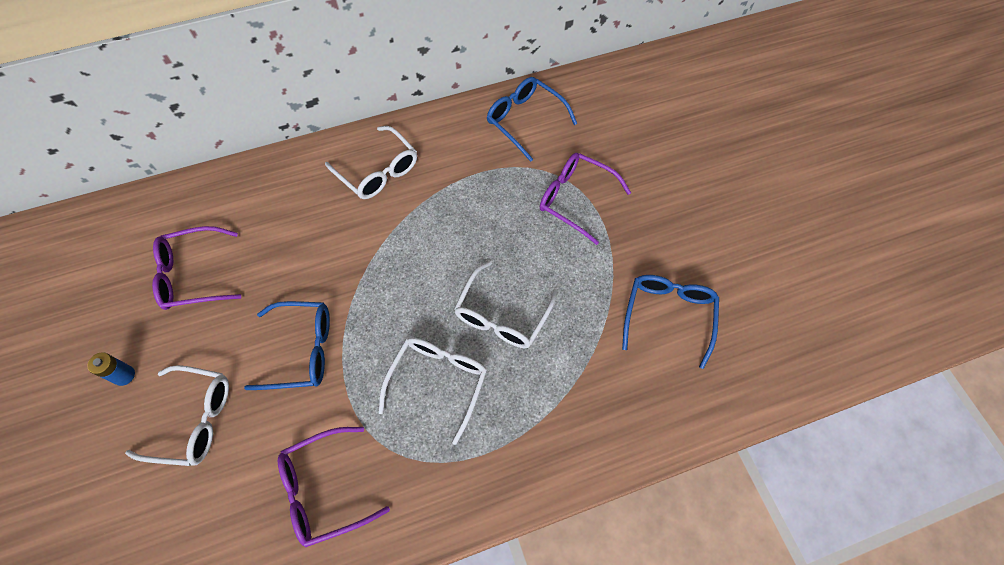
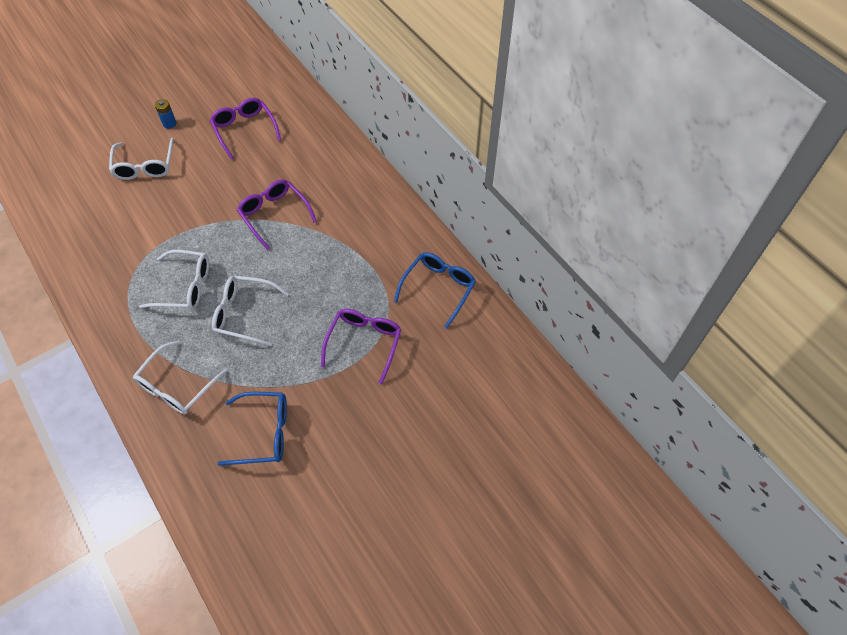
camera: 75 degrees right, 5 degrees down
blue glasses [244,301,330,390] -> none
purple glasses [278,427,390,547] -> purple glasses moved to [237,179,317,250]
white glasses [325,126,417,199] -> white glasses moved to [133,340,227,415]

